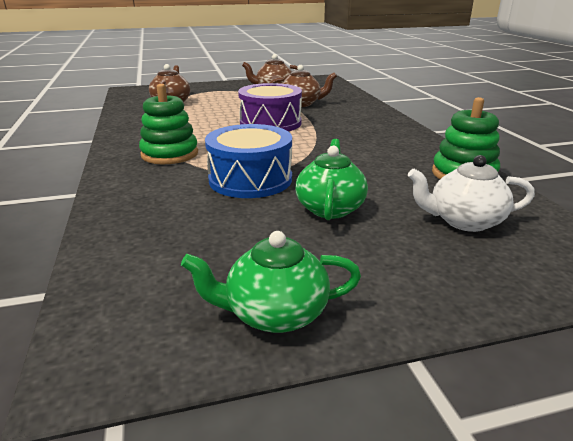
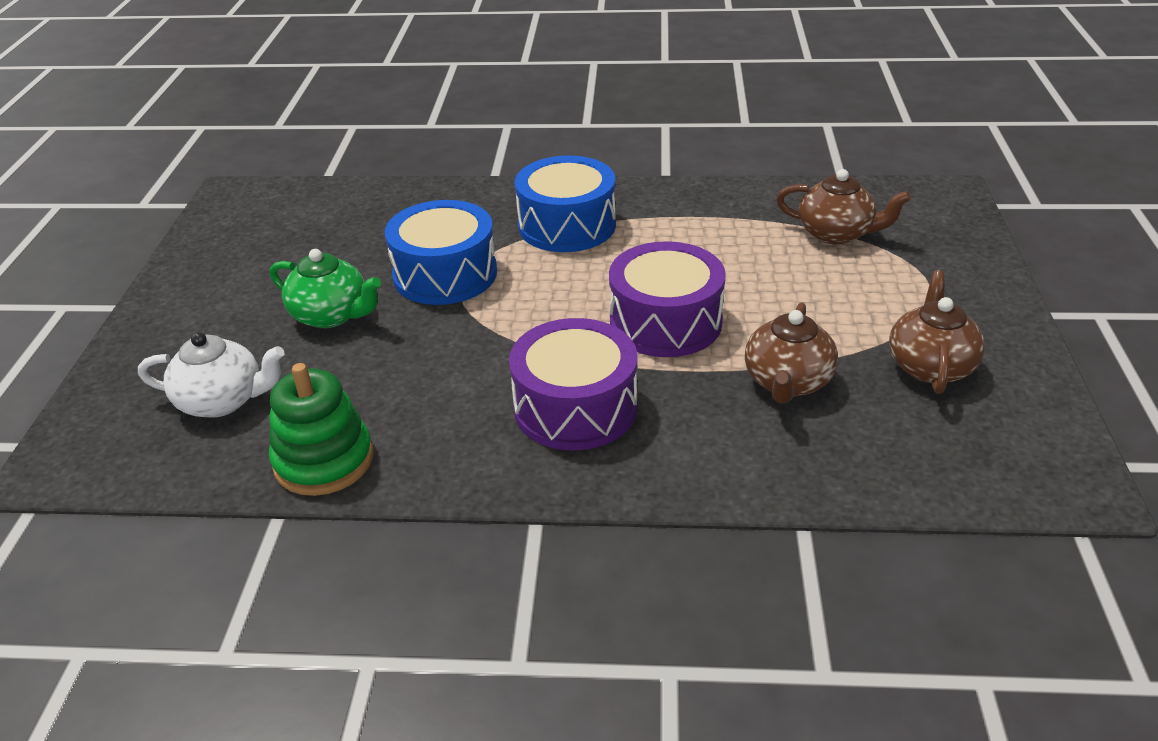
camera: 110 degrees right, 10 degrees up
green stacking toy [139,84,198,164] -> blue drum [515,155,616,252]
green teapot [181,231,361,333] -> none
white teapot [408,155,535,232] -> white teapot turned 75 degrees clockwise [138,332,285,418]
none -> purple drum [509,318,637,451]

